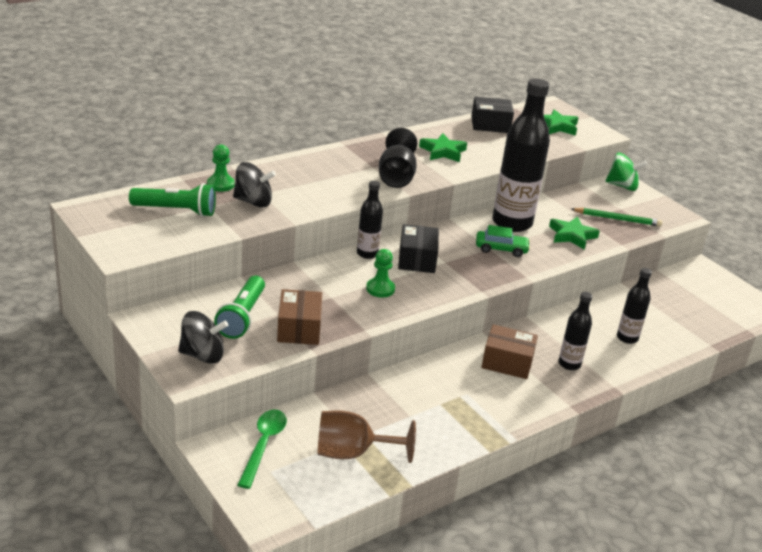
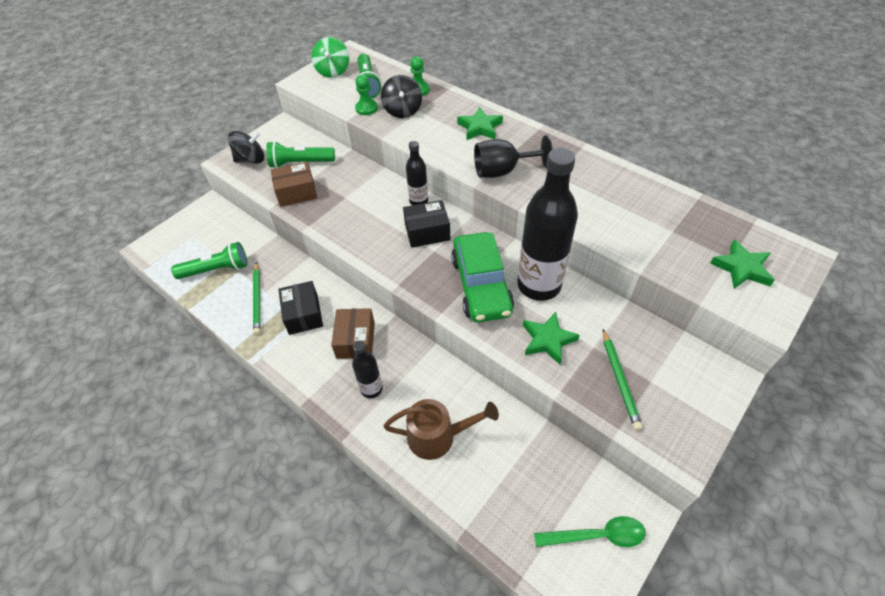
camera: 80 degrees right, 20 degrees up
black spinning top [178,311,228,364] -> black spinning top turned 90 degrees counterclockwise [228,131,264,164]
green spoon [238,409,287,489] -> green spoon moved to [534,516,646,547]
brown goblet [317,410,416,463] -> green flashlight [171,242,247,279]
green pawn [366,249,395,298] -> green pawn moved to [355,75,378,115]
green star [419,133,467,162] -> green star moved to [457,107,503,140]
black box [471,97,514,133] -> black box moved to [278,281,323,335]
green car [476,225,530,257] -> green car [451,232,514,322], size x1.91
green spinning top [605,153,647,191] -> green spinning top moved to [311,37,349,78]
black bottle [617,268,652,344] -> brown watering can [383,399,499,460]
none -> green pencil [253,262,260,335]

